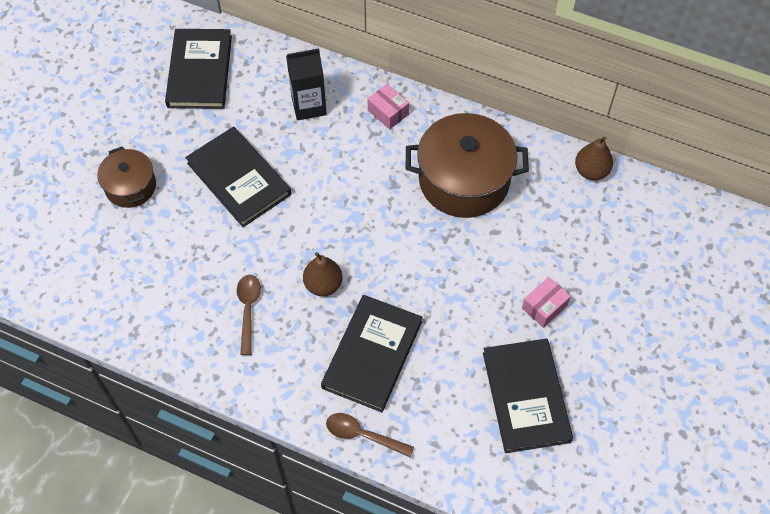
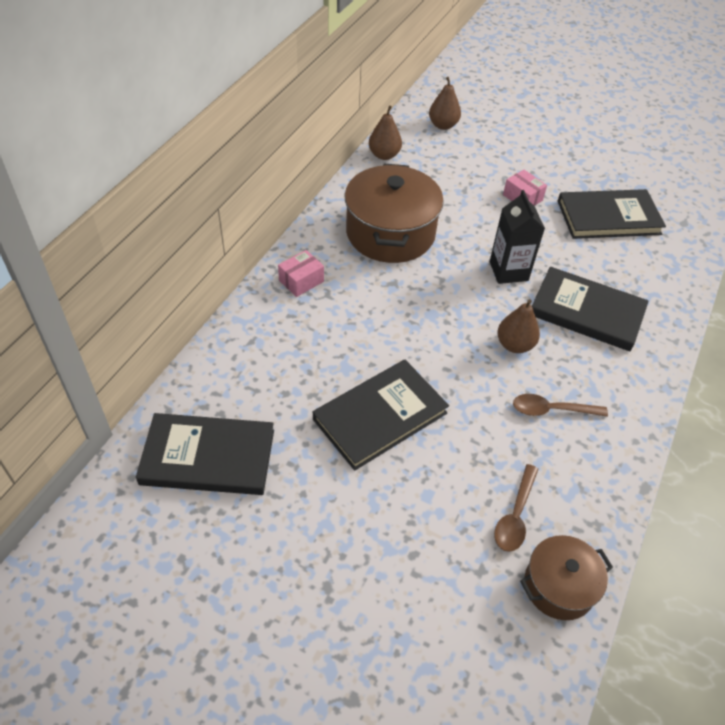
camera: 90 degrees left, 10 degrees down
brown pot [97,146,156,208] -> brown pot moved to [520,535,613,620]
black carton [286,48,327,121] -> black carton moved to [490,190,545,284]
brown spoon [326,413,414,457] -> brown spoon moved to [494,464,538,552]
none -> brown pear [429,77,461,130]

